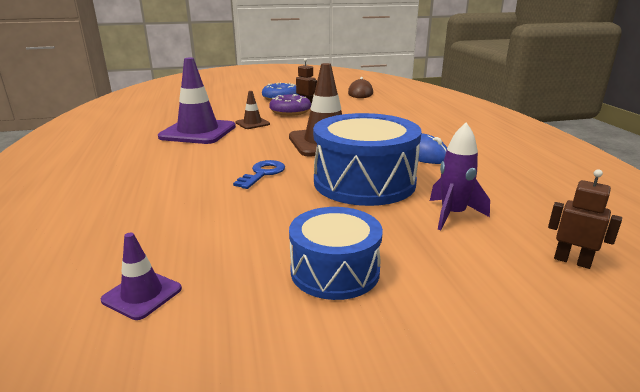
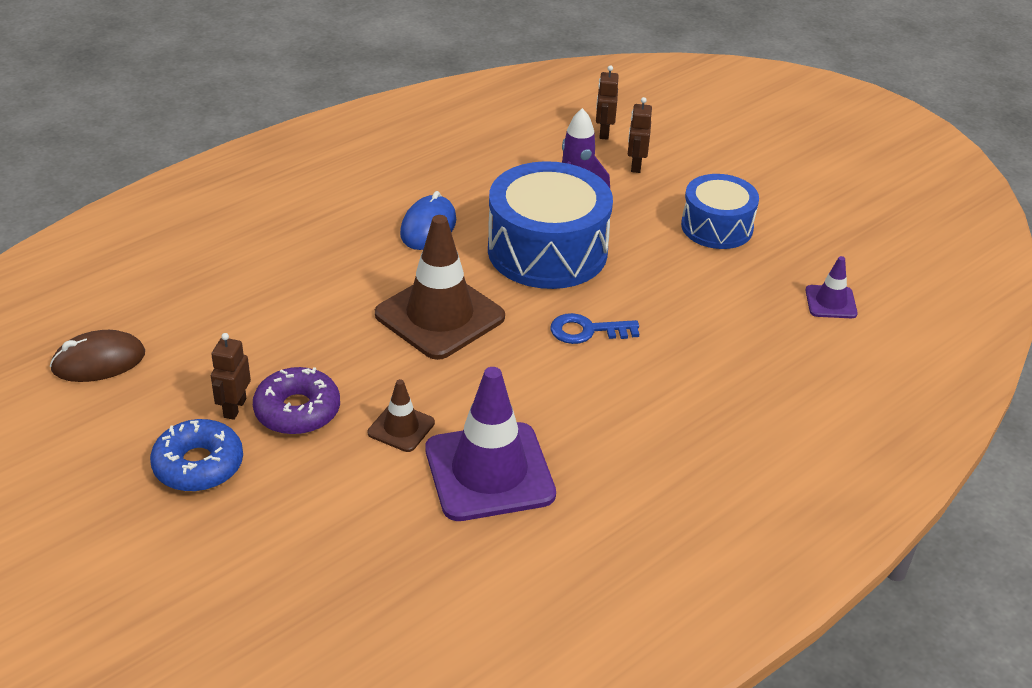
camera: 120 degrees left, 15 degrees up
none -> brown robot [628,97,652,173]

